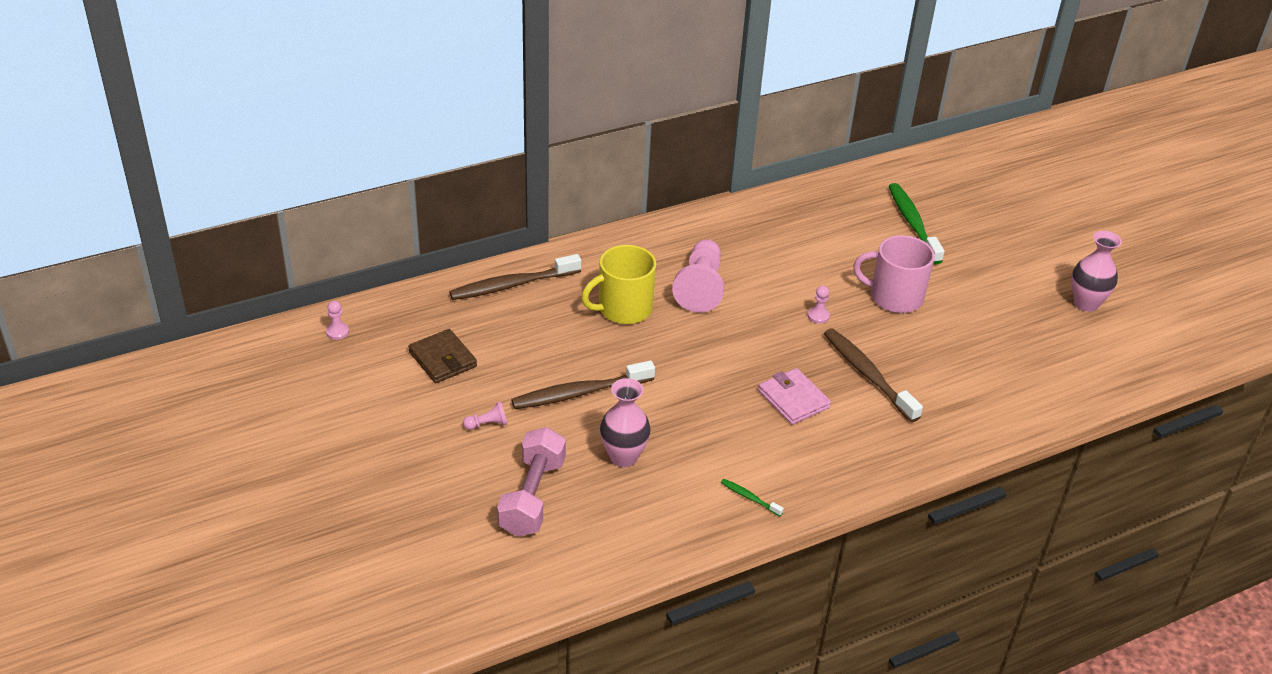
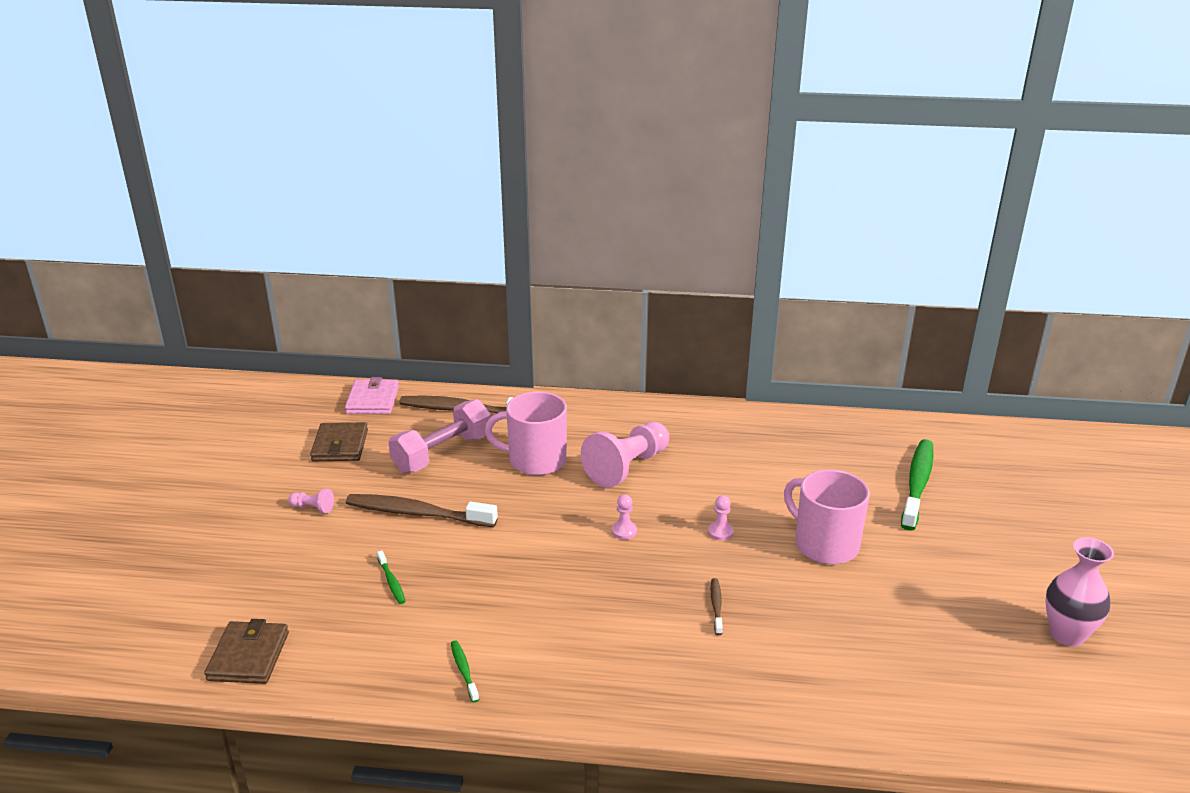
camera: 35 degrees right, 10 degrees down
pink pawn [326,301,349,340] -> pink pawn moved to [612,494,637,540]
pink dumbbell [497,427,566,537] -> pink dumbbell moved to [389,399,491,473]
yellow mug [581,245,656,324] -> pink mug [485,391,567,475]
pink vase [600,378,651,467] -> green toothbrush [377,551,406,604]
pink wallet [758,368,831,425] -> pink wallet moved to [345,377,399,414]
brown toothbrush [824,328,923,422] -> brown toothbrush [711,578,723,635], size x0.45
none -> brown wallet [204,619,289,684]

